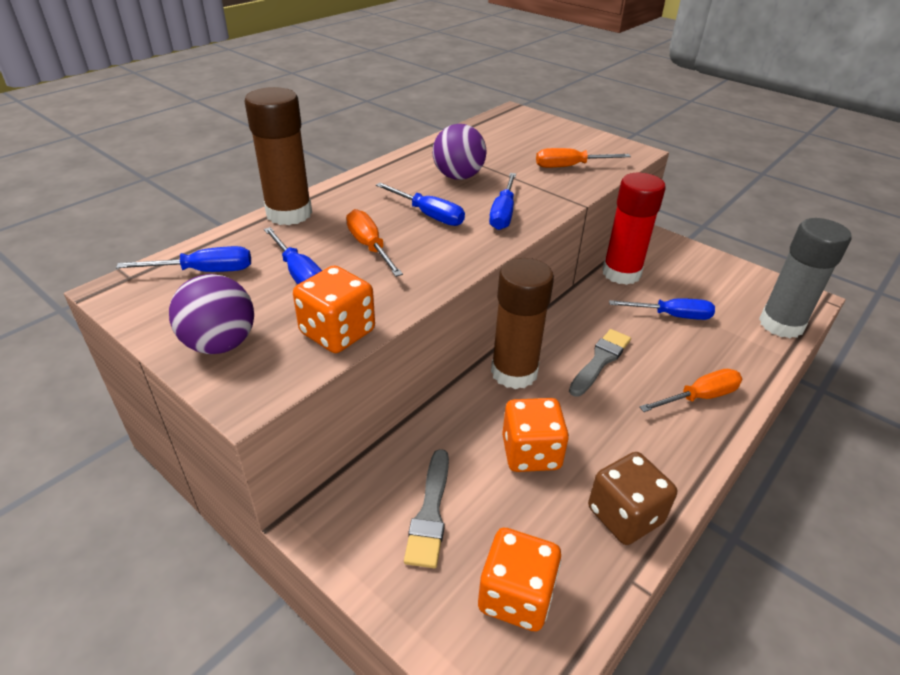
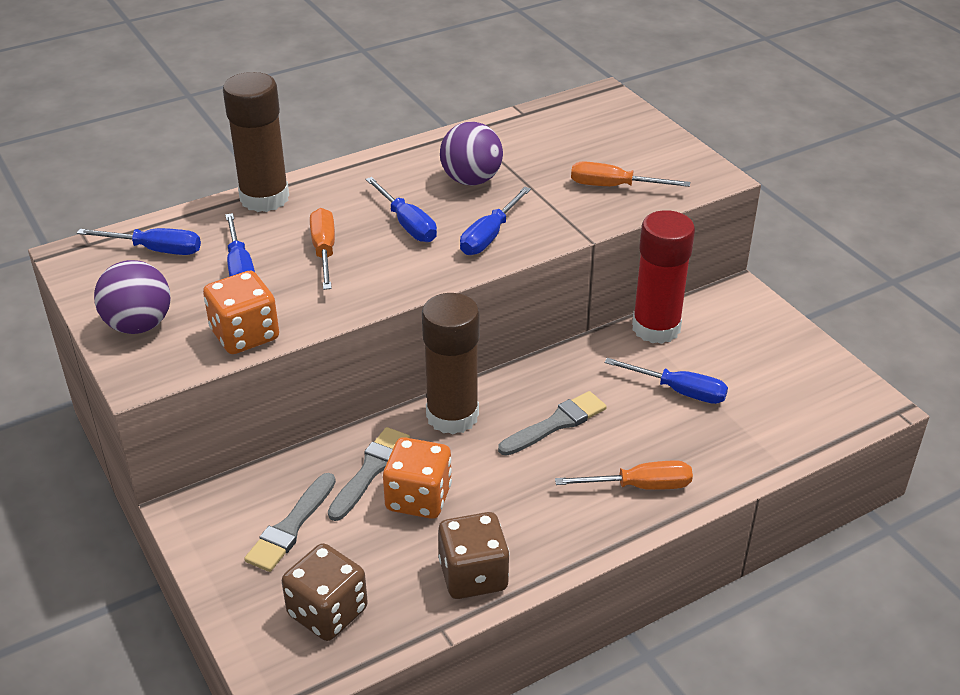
camera: 20 degrees right, 0 degrees up
orange dice [478,528,561,632] -> brown dice [282,543,368,641]
grey glue stick [759,218,852,338] -> none
none -> grey brush [328,427,410,521]

